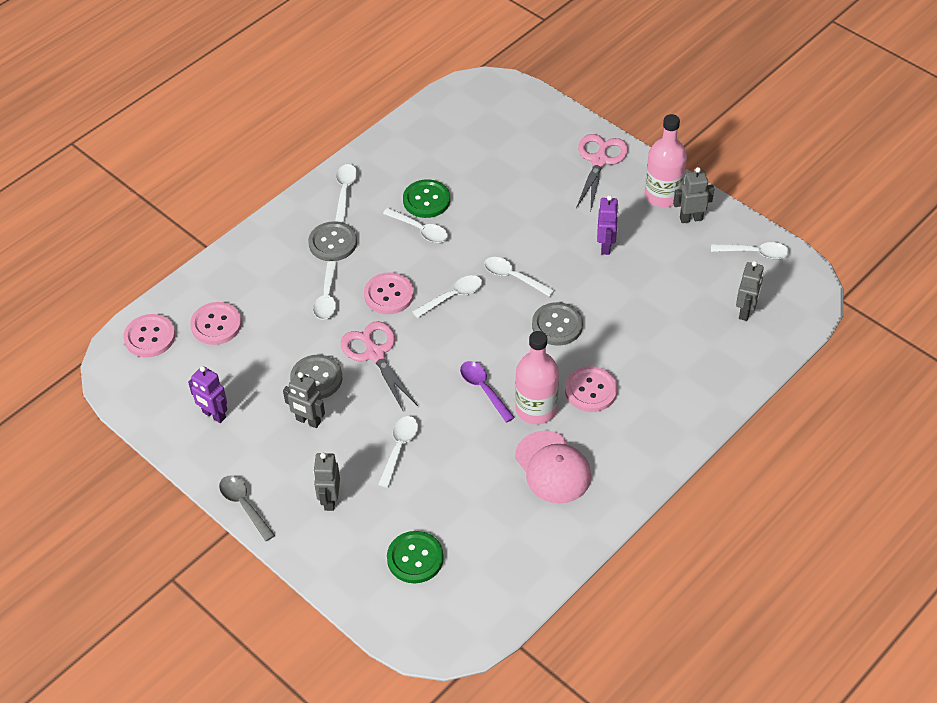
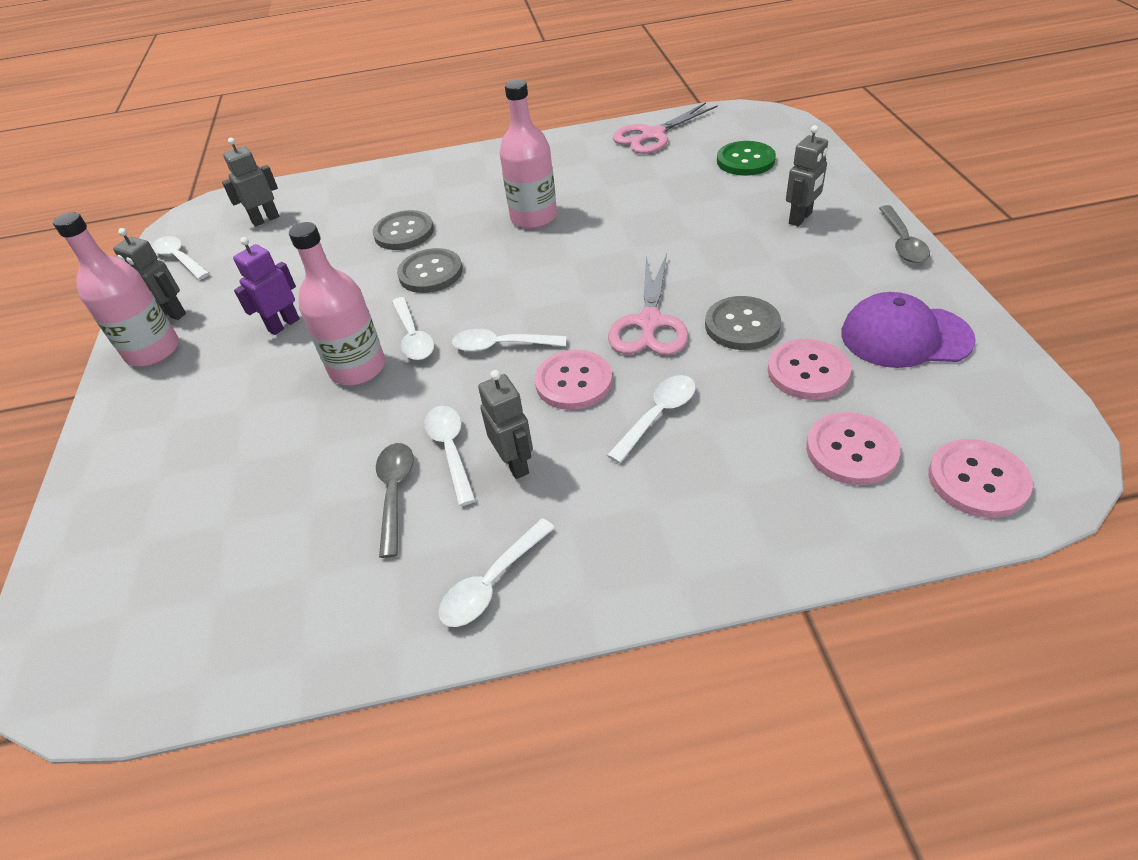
camera: 140 degrees left, 5 degrees down
purple robot [188,366,227,423] -> purple cap [841,292,976,368]
grey robot [283,372,325,428] -> grey robot moved to [478,370,533,479]
grey button [308,221,357,261] -> grey button moved to [373,210,434,250]
white spoon [378,416,418,488] -> none
green button [403,179,450,218] -> grey spoon [376,443,414,558]
purple spoon [460,361,515,423] -> none
pink cap [515,431,591,503] -> none
pink button [565,366,617,412] -> pink button moved to [767,339,851,400]
pink scissors [576,134,628,209] -> pink scissors moved to [613,102,718,154]
none -> pink bottle [289,222,385,385]

